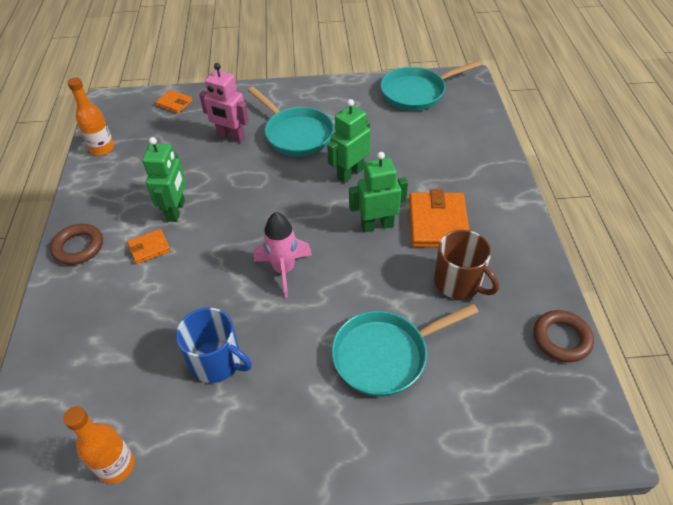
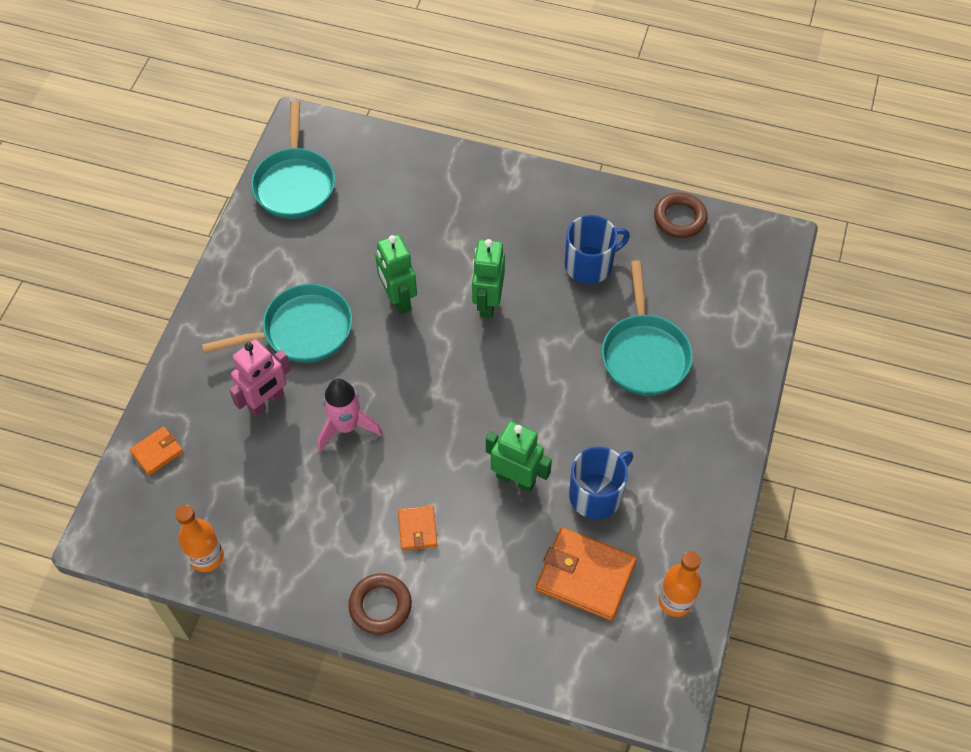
camera: 70 degrees left, 10 degrees up
green robot [142,137,186,222] -> green robot moved to [486,421,552,493]
pink rocket [254,212,312,298] -> pink rocket moved to [318,379,383,452]
orange wallet [409,189,469,248] -> orange wallet moved to [536,527,637,621]
brown mug [434,230,499,299] -> blue mug [565,215,630,284]

